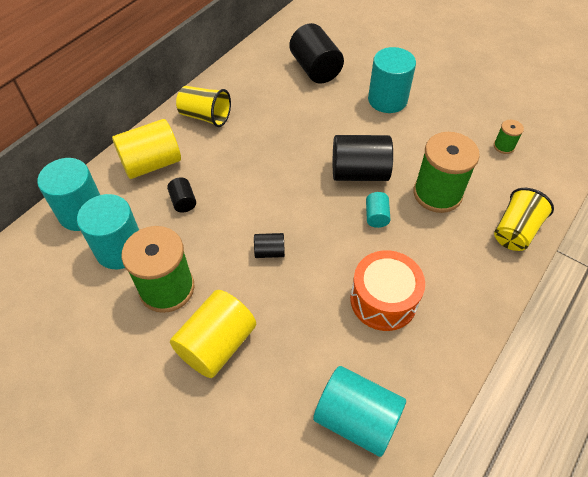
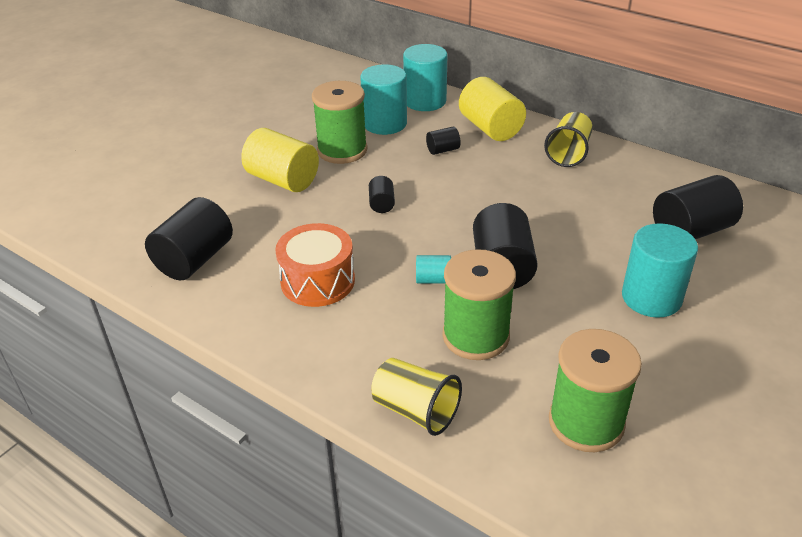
camera: 90 degrees right, 15 degrees down
turquoise cylinder [313,366,406,457] -> black cylinder [145,197,233,280]
green spool [494,120,524,154] -> green spool [549,329,642,452], size x2.19

